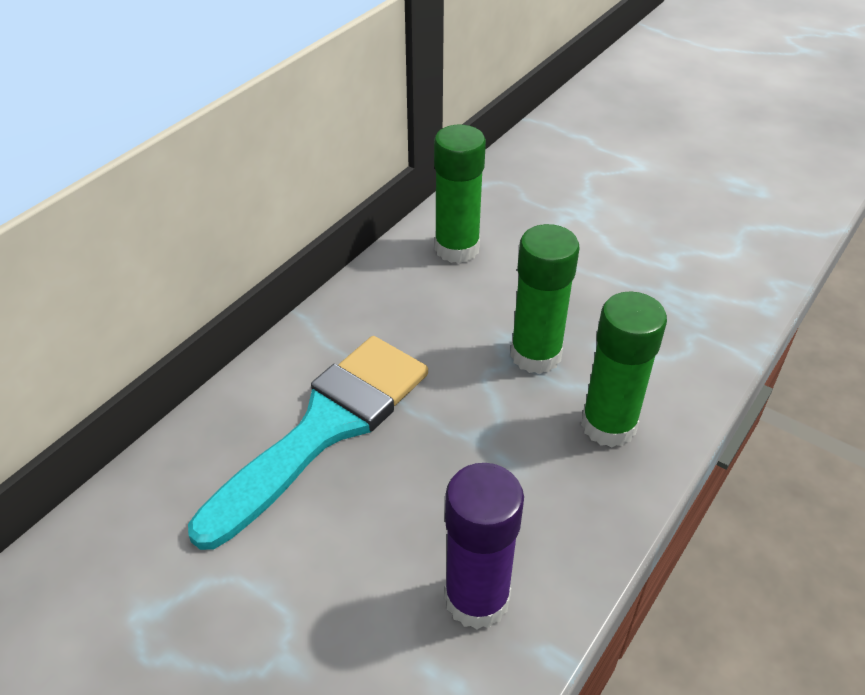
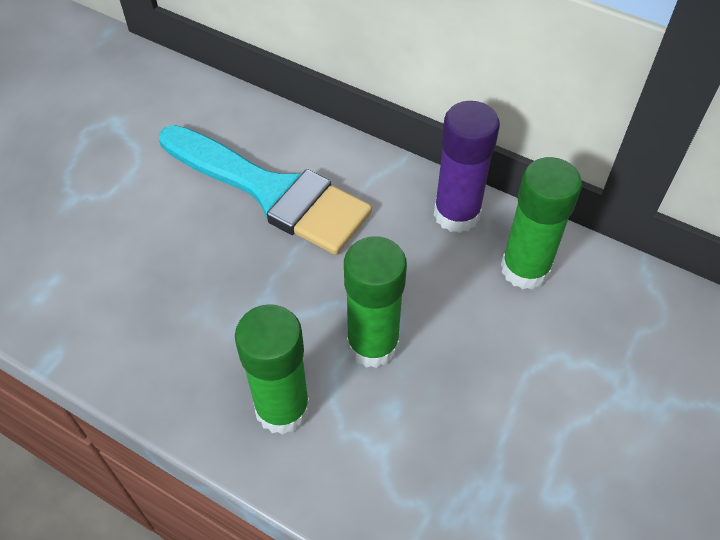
camera: 85 degrees right, 10 degrees up
purple glue stick [445,463,524,629] -> purple glue stick moved to [434,101,500,233]

